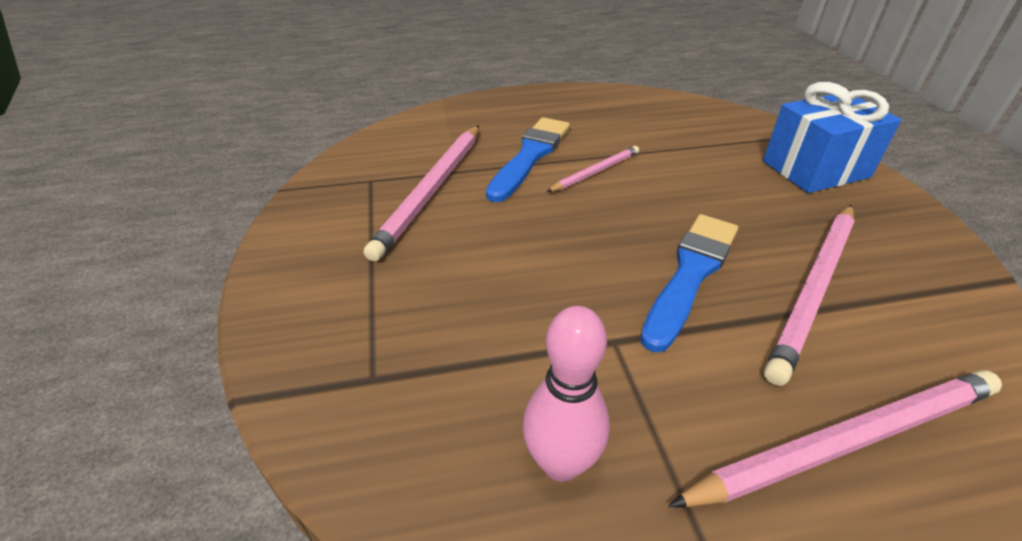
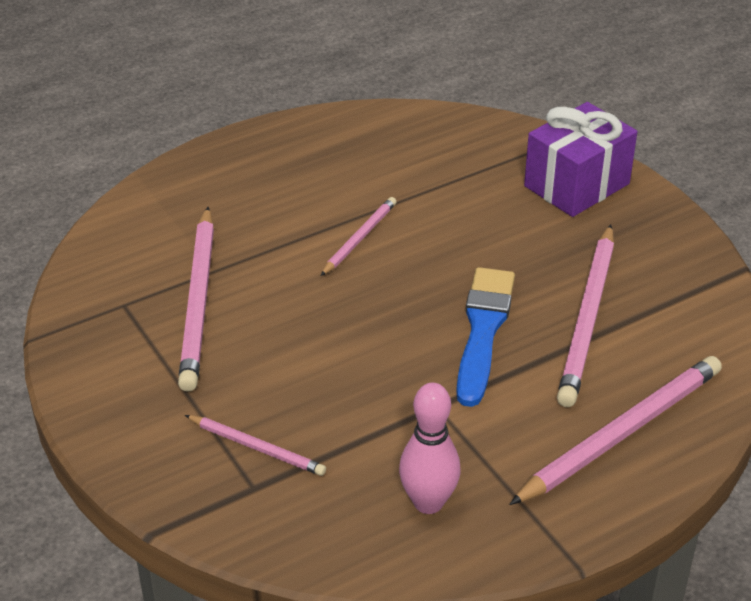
camera: 20 degrees left, 0 degrees up
blue brush [486,117,570,202] -> none
blue gift [763,82,901,193] -> purple gift [524,102,637,217]
none -> pink pencil [185,415,326,476]

